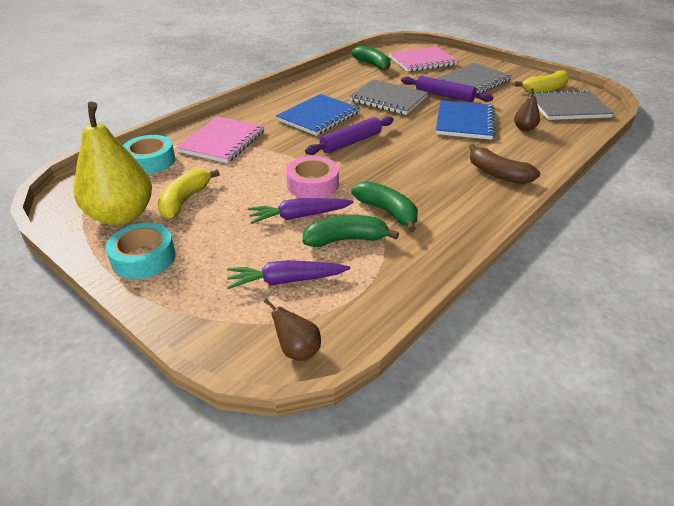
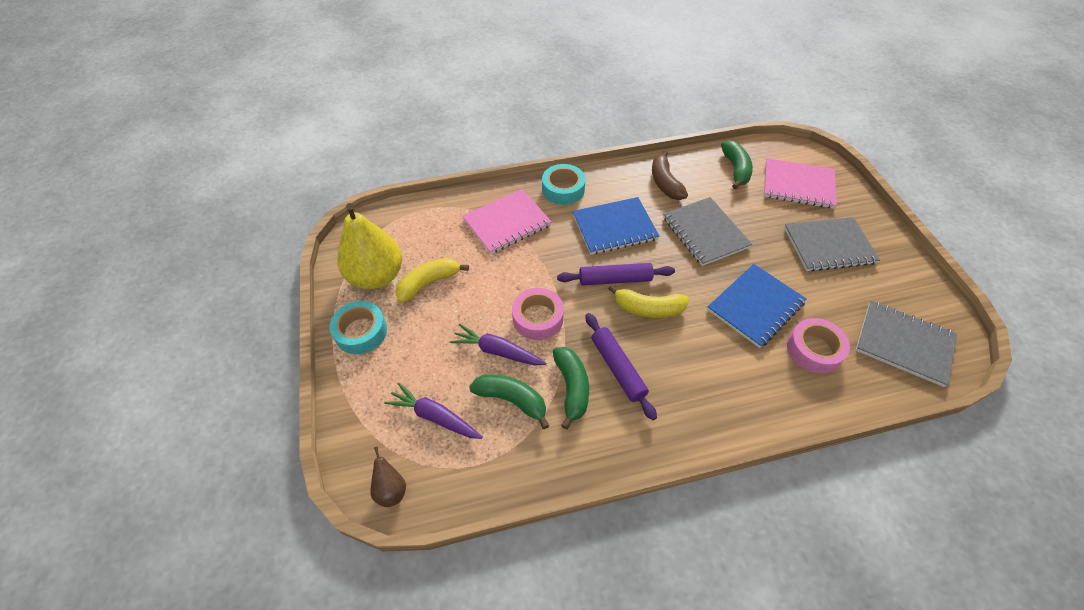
camera: 35 degrees right, 15 degrees up
turquoise tape [123,135,175,174] -> turquoise tape moved to [542,164,585,205]
purple rolling pin [401,76,493,102] -> purple rolling pin moved to [586,313,657,420]
brown banana [469,144,540,184] -> brown banana moved to [652,151,688,200]
brown pear [514,88,540,131] -> pink tape [787,318,850,374]
yellow banana [515,70,569,93] -> yellow banana moved to [608,285,689,318]

